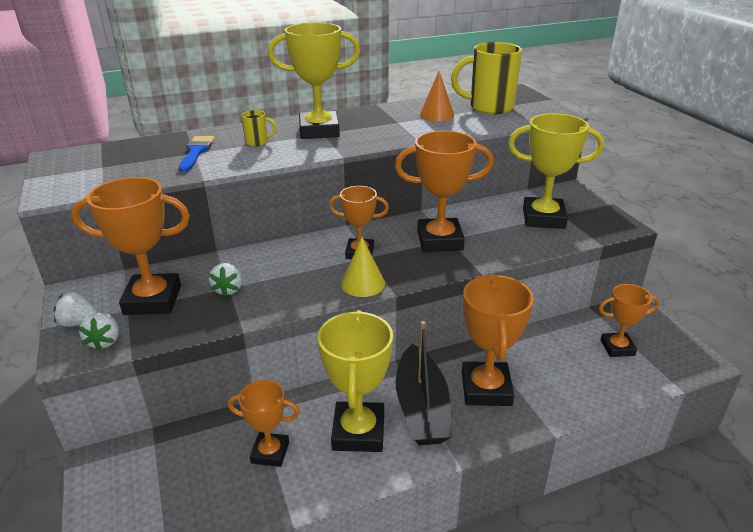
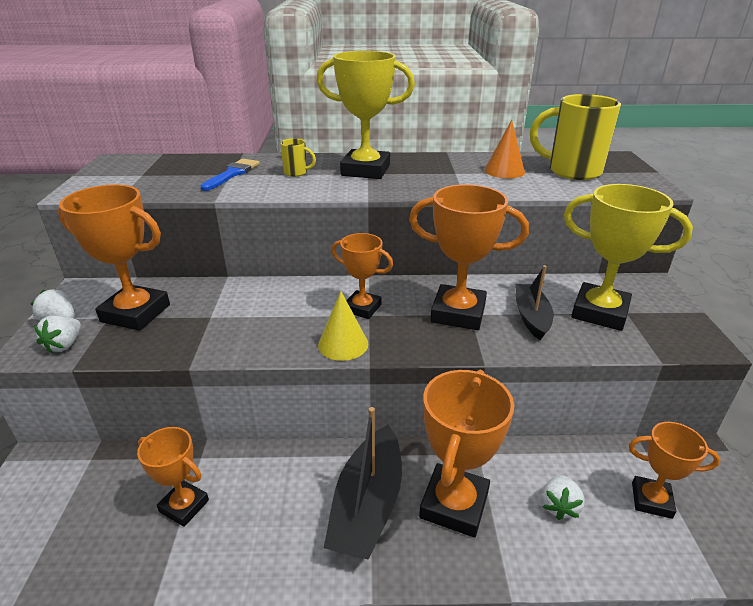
camera: 20 degrees right, 0 degrees up
white strawberry [209,263,242,297] -> white strawberry moved to [541,475,585,520]
yellow trophy [318,310,393,452] -> none
none -> black boat [515,265,553,340]

